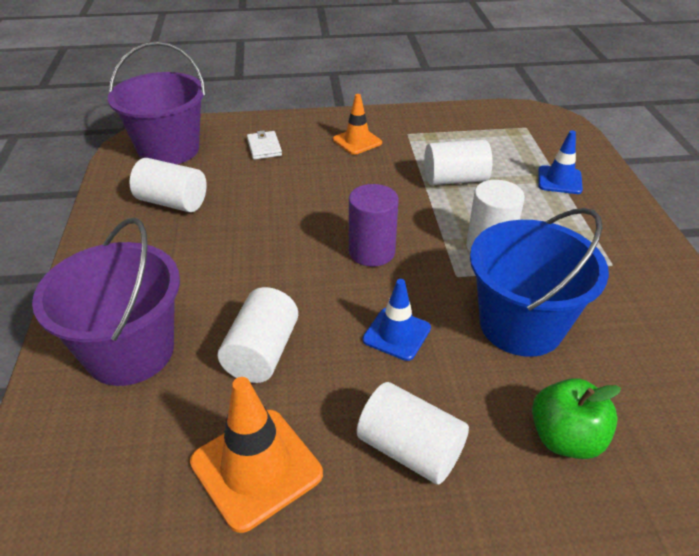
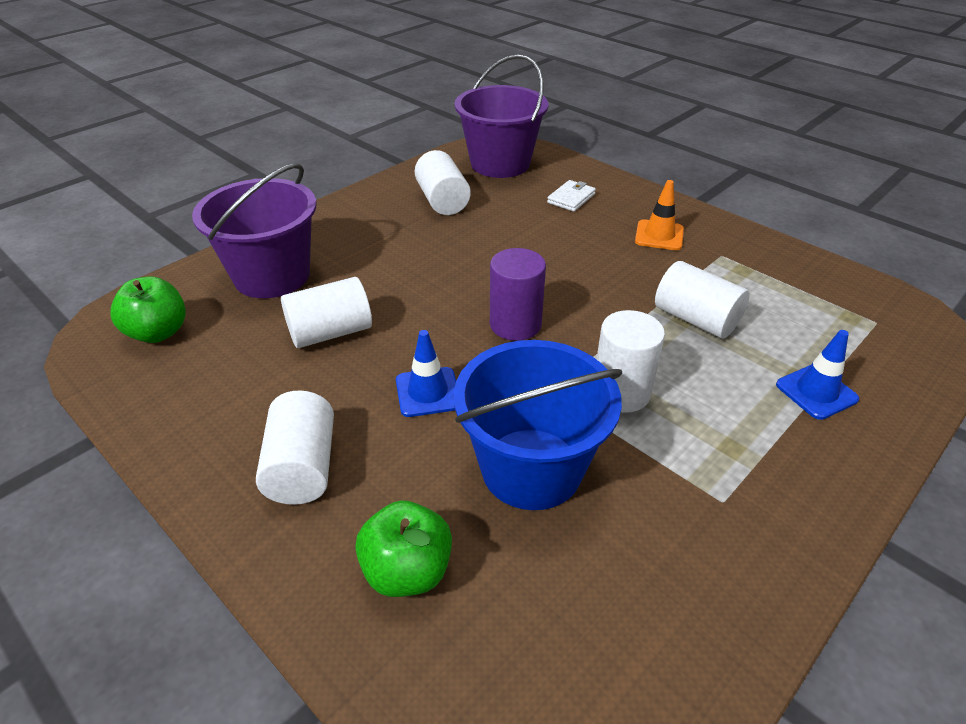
camera: 50 degrees right, 0 degrees up
orange traffic cone [190,377,323,533] -> none
none -> green apple [110,276,186,343]

